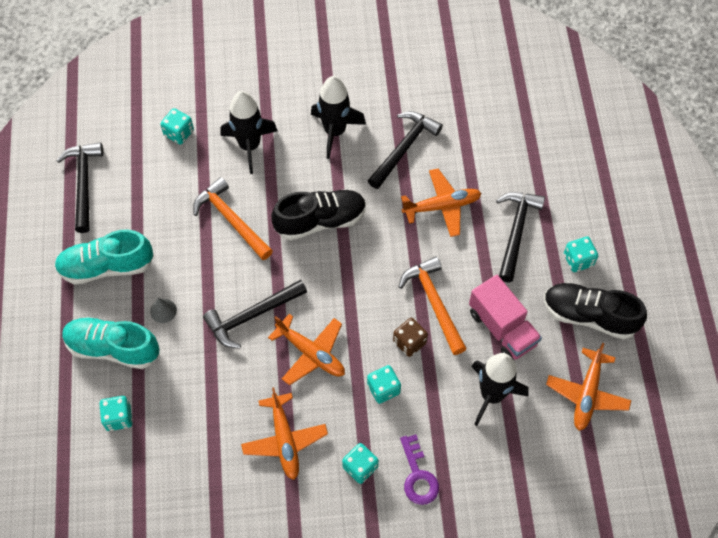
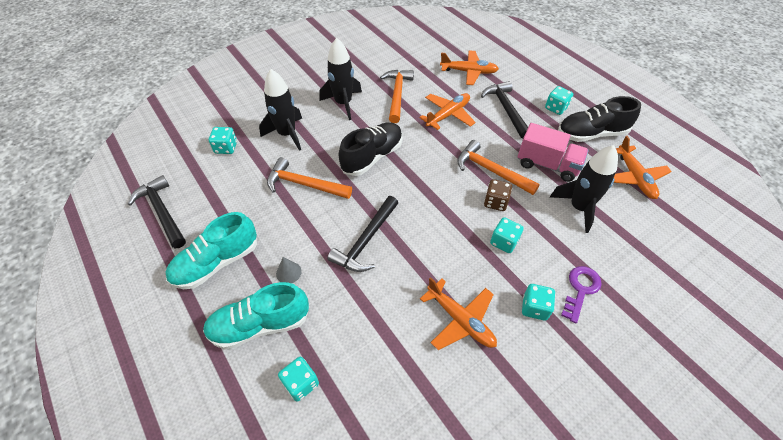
camera: 30 degrees left, 10 degrees down
orange plane [268,314,345,385] -> orange plane moved to [440,50,499,85]
black hammer [368,111,443,189] -> orange hammer [380,70,414,123]
purple key [400,434,439,505] -> purple key turned 105 degrees counterclockwise [561,266,602,323]

